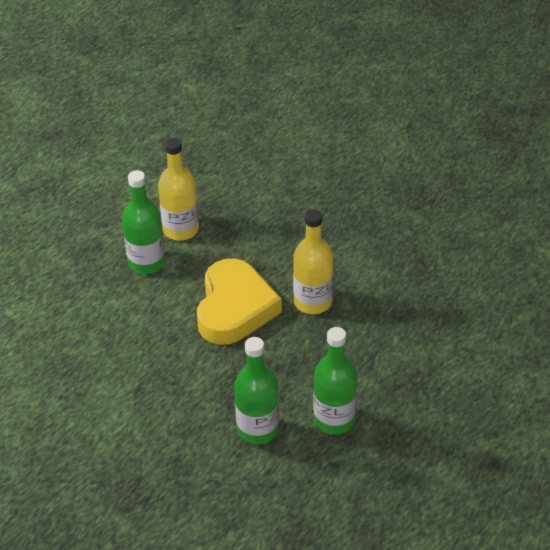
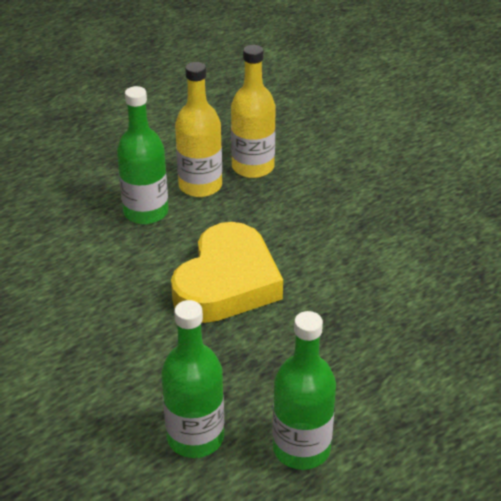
camera: 15 degrees right, 5 degrees down
yellow bottle [293,209,333,314] -> yellow bottle moved to [231,45,276,178]

